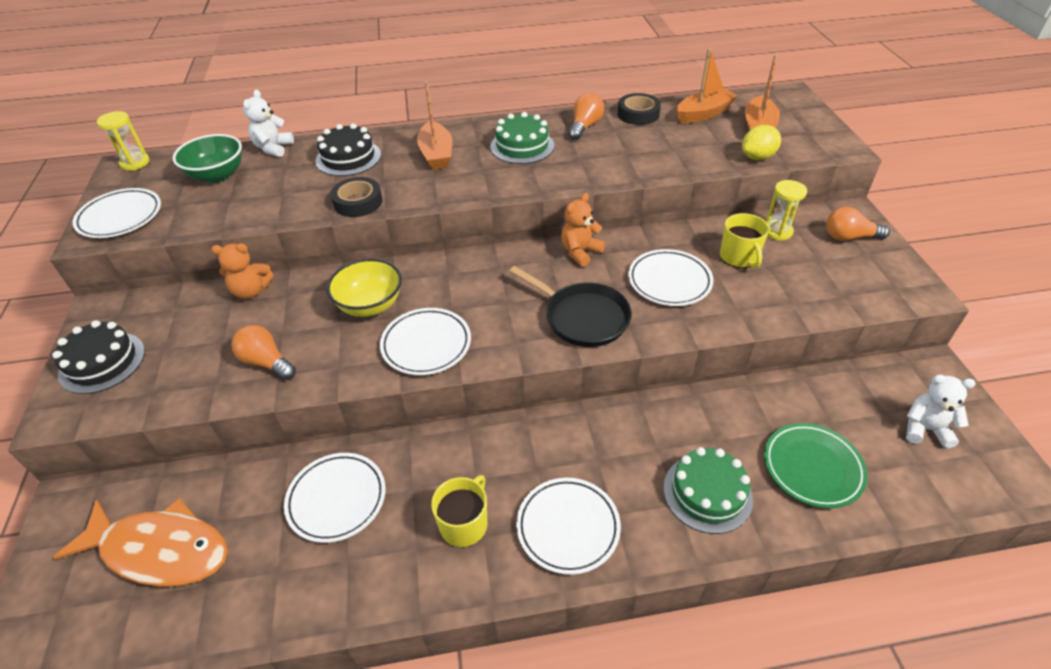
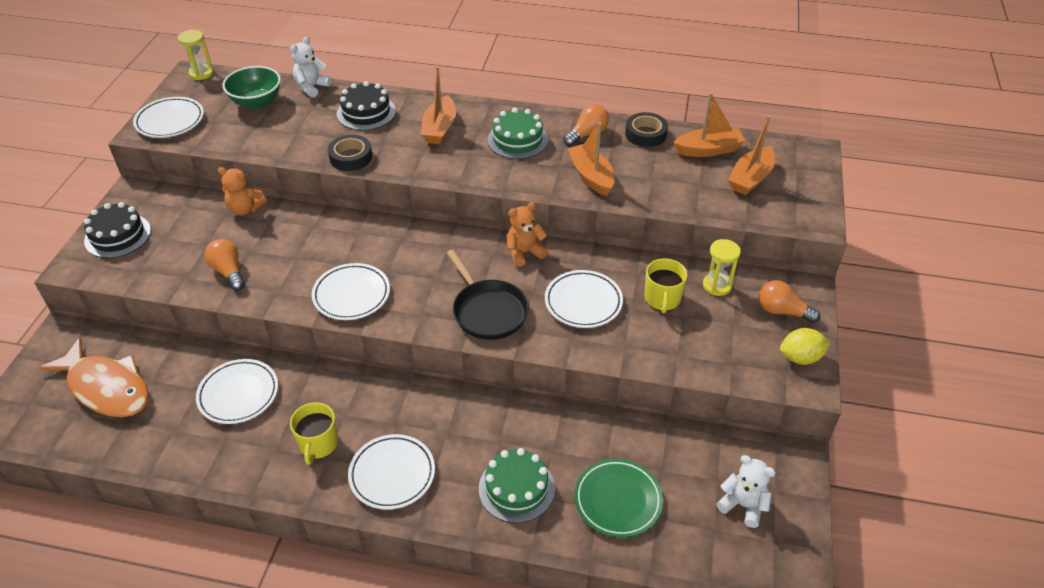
camera: 20 degrees right, 0 degrees up
yellow bowl [327,259,402,317] -> none
yellow mug [431,475,487,547] -> yellow mug turned 135 degrees clockwise [290,402,338,465]
yellow lemon [742,125,781,160] -> yellow lemon moved to [780,328,831,365]
none -> orange boat [567,122,615,196]

